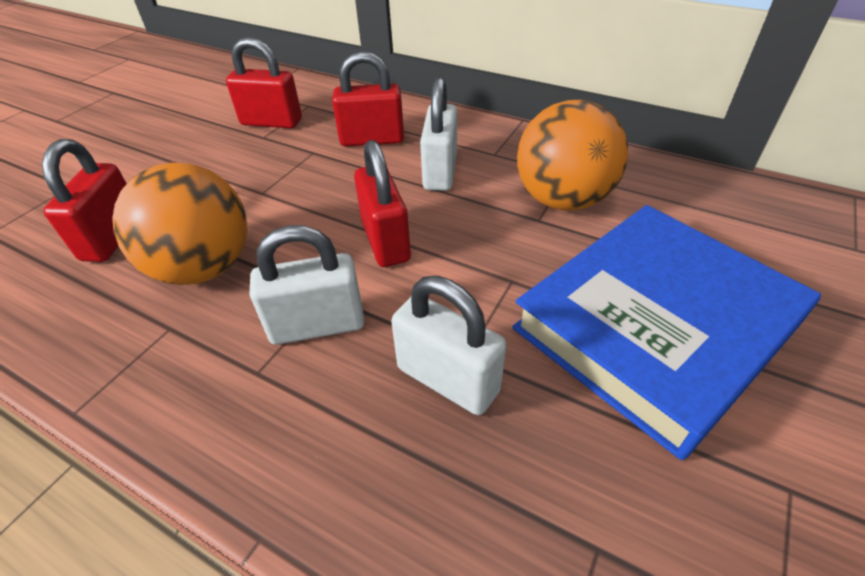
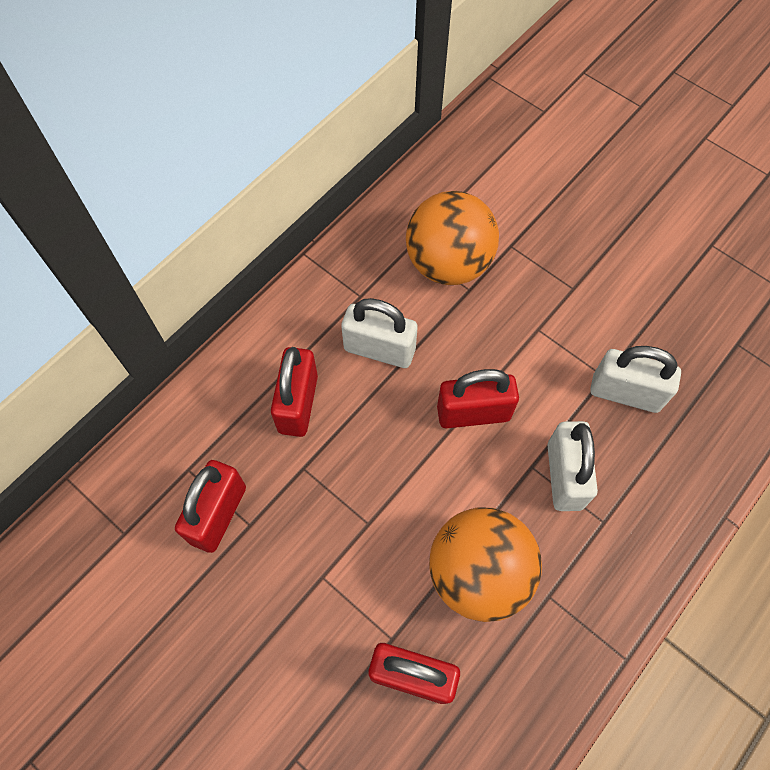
camera: 80 degrees left, 20 degrees up
white padlock [391,276,506,415] -> white padlock turned 60 degrees clockwise [590,346,681,413]
blue book [512,205,821,460] -> none

